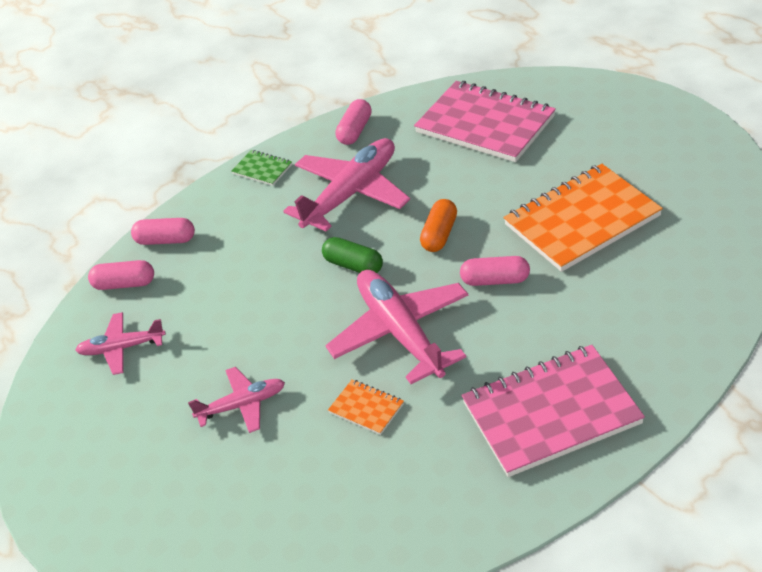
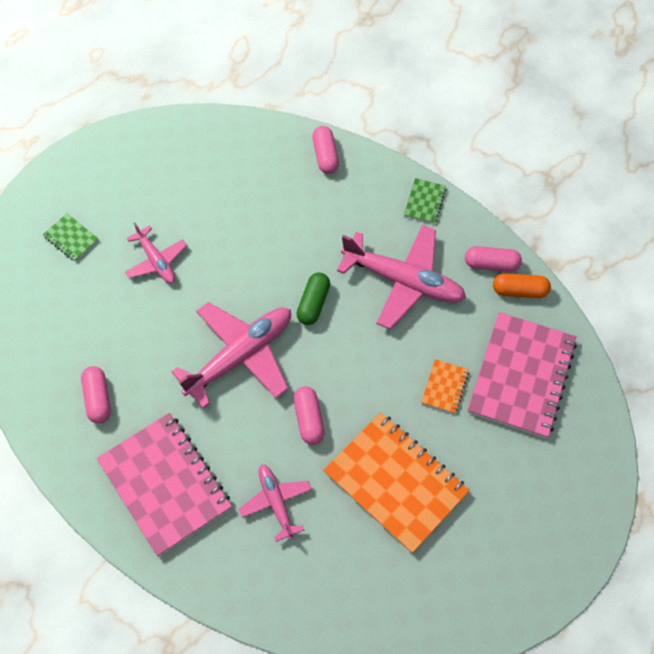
camera: 70 degrees right, 20 degrees up
pink plane [75,312,166,375] -> pink plane moved to [239,464,312,542]
pink capsule [88,260,154,290] -> pink capsule moved to [81,366,111,423]
orange notebook [328,379,404,435] -> orange notebook moved to [421,359,469,414]
orange capsule [420,199,457,252] -> orange capsule moved to [493,273,551,298]
none -> green notebook [43,213,99,262]

